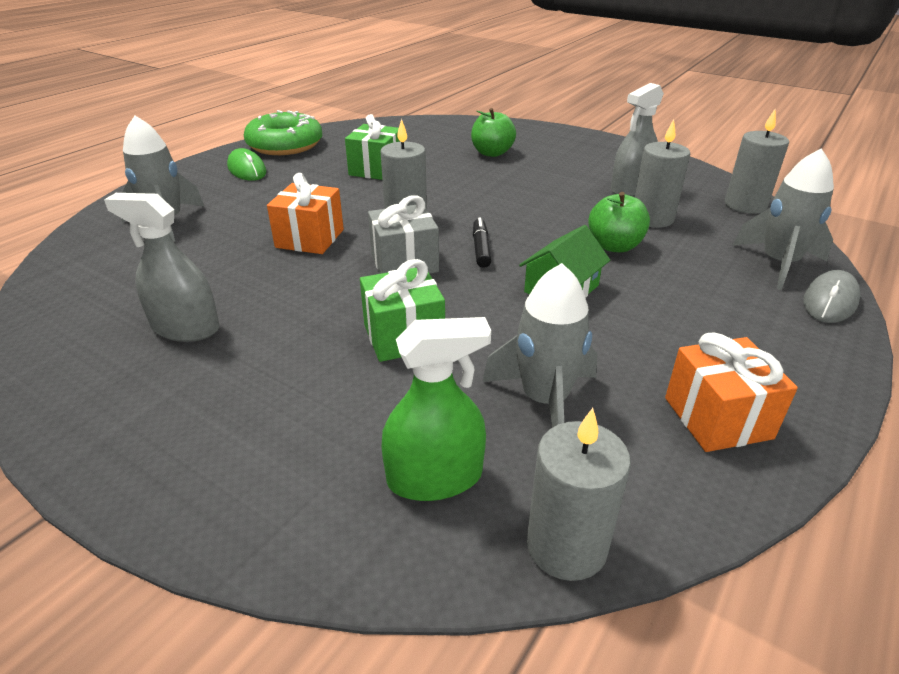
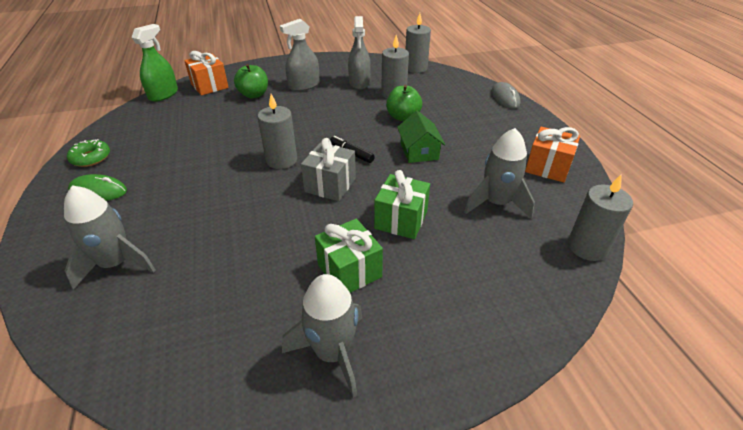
camera: 50 degrees left, 5 degrees up
grey spray bottle [104,193,220,342] -> grey spray bottle moved to [280,19,320,91]
green donut [244,110,322,155] -> green donut [67,139,110,167], size x0.54
orange gift [267,173,344,254] -> orange gift moved to [184,51,229,95]
green gift [345,114,401,180] -> green gift moved to [315,219,383,293]
green spray bottle [382,317,491,501] -> green spray bottle moved to [132,24,178,102]
grey rocket [733,149,834,290] -> grey rocket moved to [282,274,363,398]

